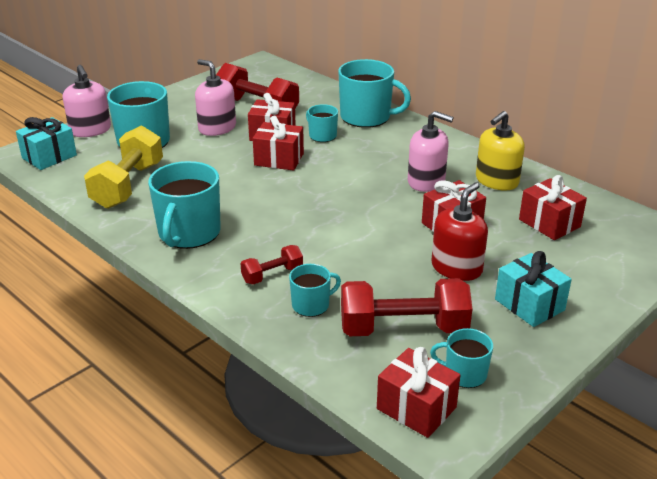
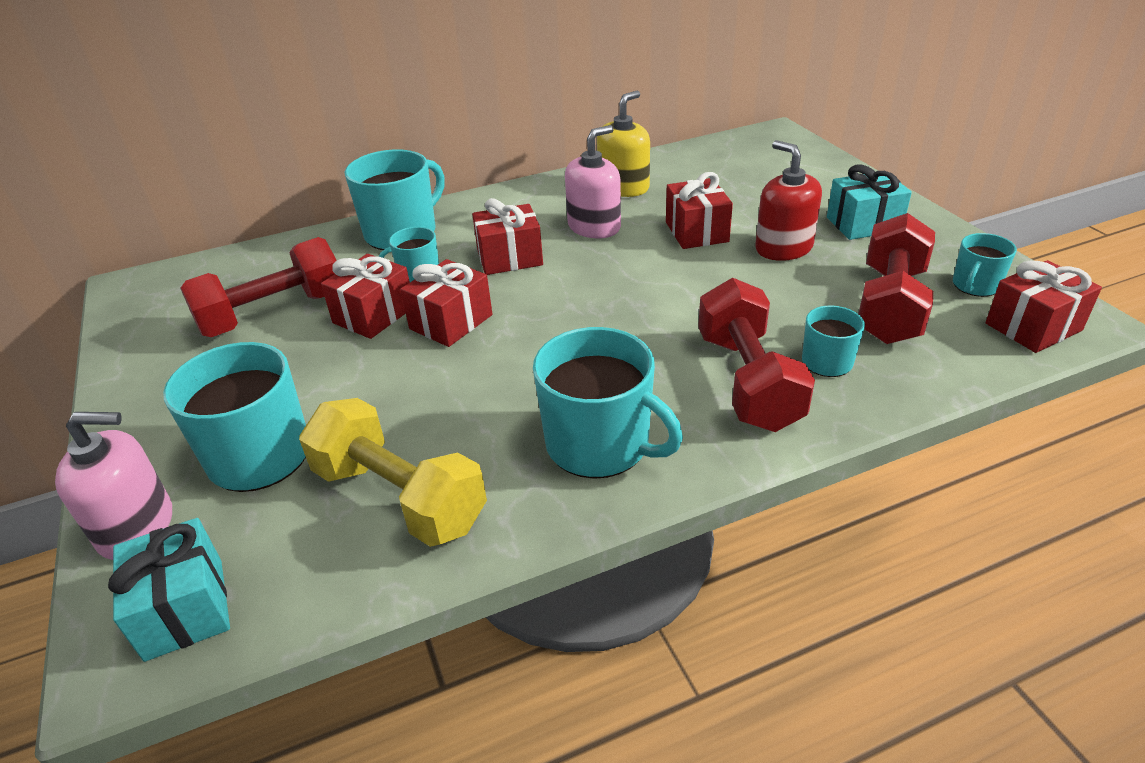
camera: 65 degrees left, 5 degrees up
pink soap dispenser [195,59,236,136] -> none
red dumbbell [240,245,303,284] -> red dumbbell [698,278,815,432], size x1.93
yellow soap dispenser [476,111,525,191] -> yellow soap dispenser turned 120 degrees counterclockwise [597,90,650,197]
red gift [519,175,587,240] -> red gift moved to [472,198,543,275]

